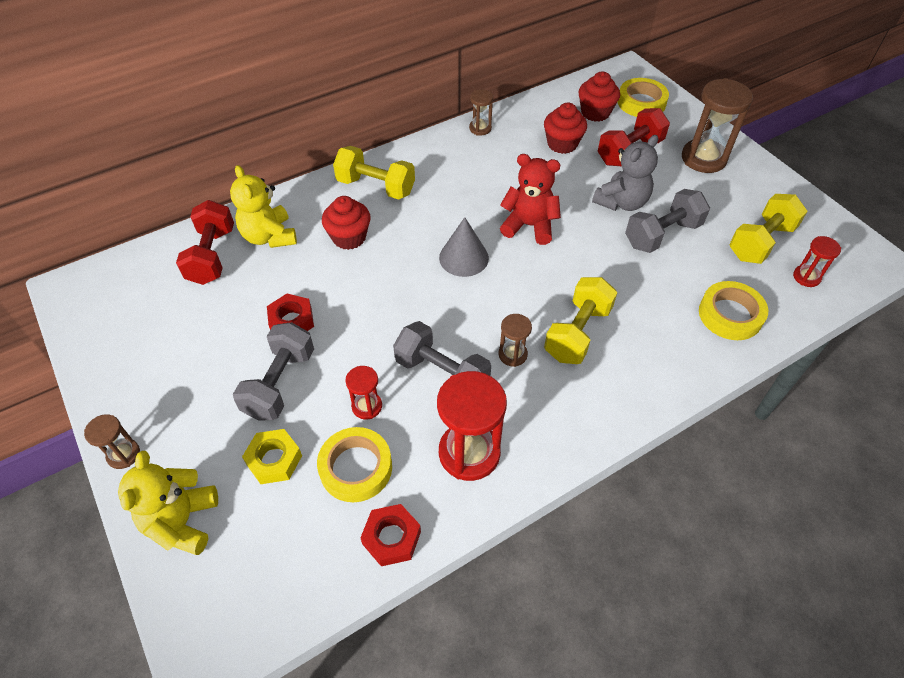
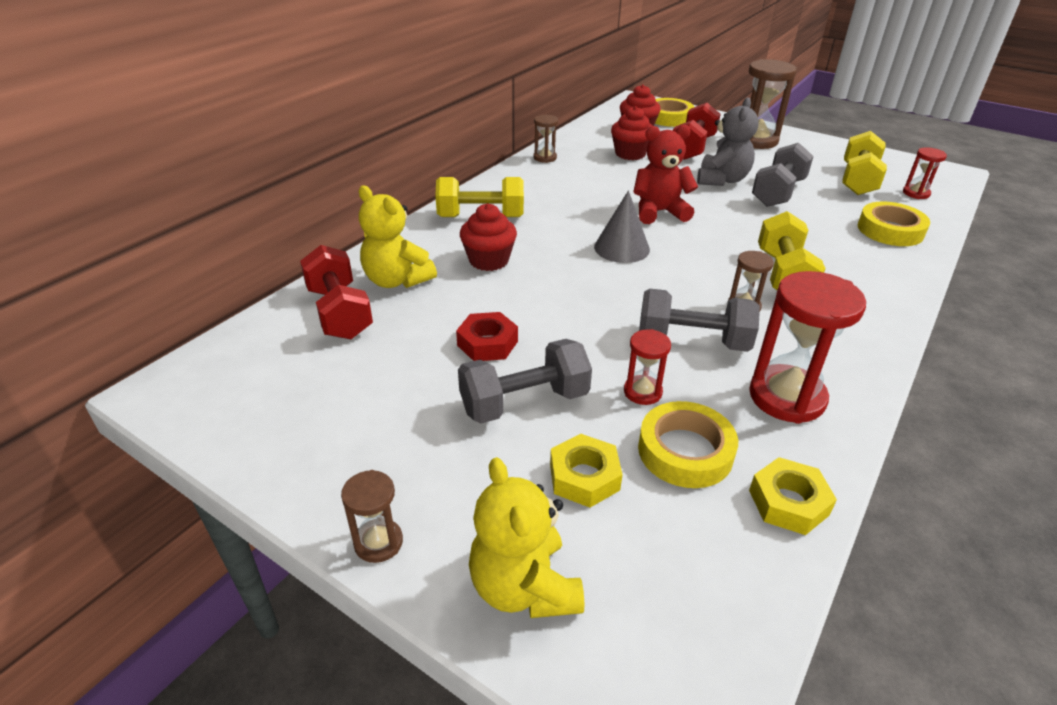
camera: 25 degrees left, 15 degrees down
grey dumbbell [233,322,314,421] -> grey dumbbell turned 75 degrees clockwise [458,339,592,423]
red nut [360,504,421,566] -> yellow nut [749,457,837,535]

